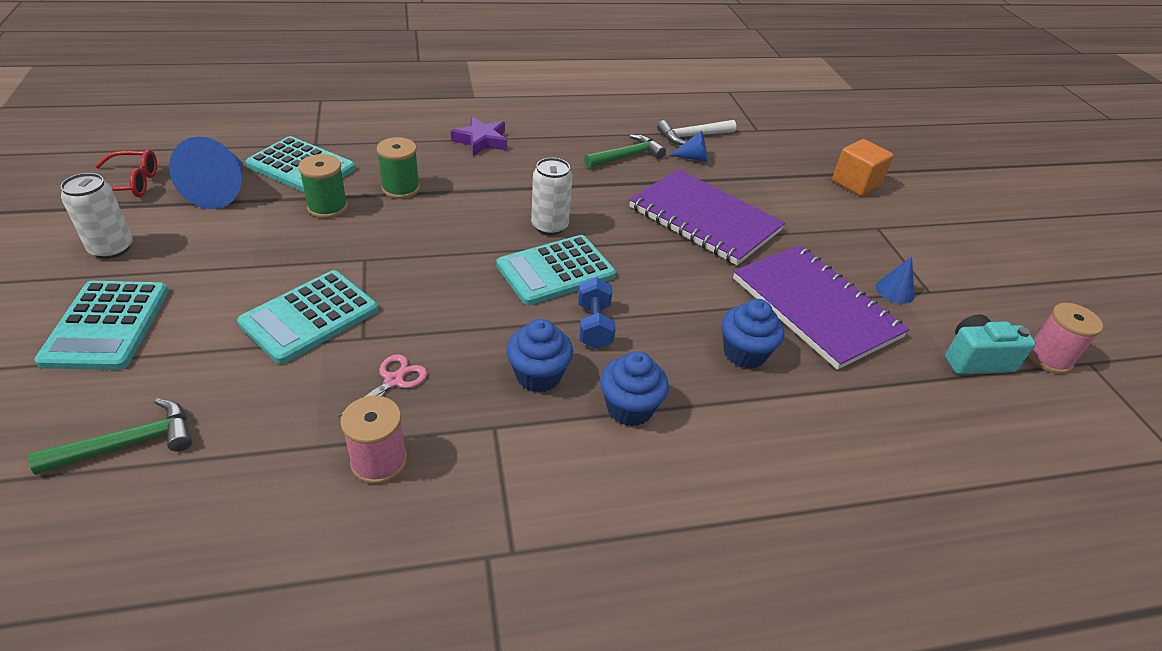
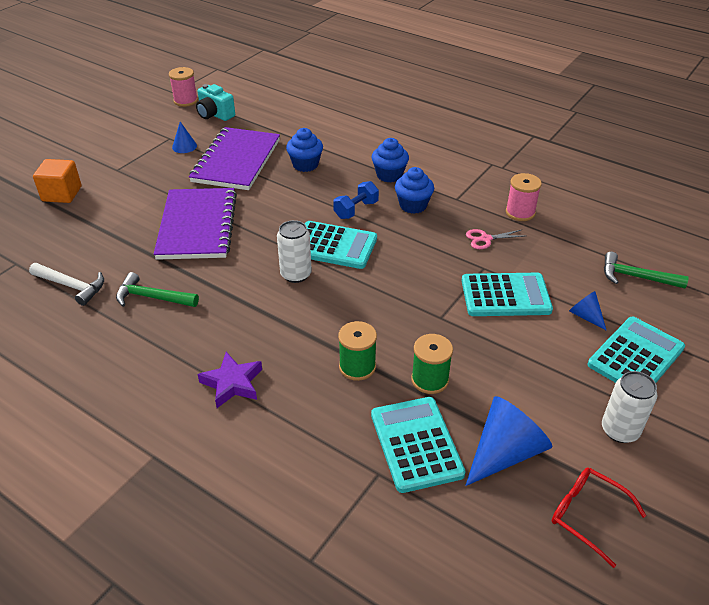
camera: 130 degrees left, 0 degrees up
blue cone [669,131,708,162] -> blue cone moved to [569,291,607,331]

